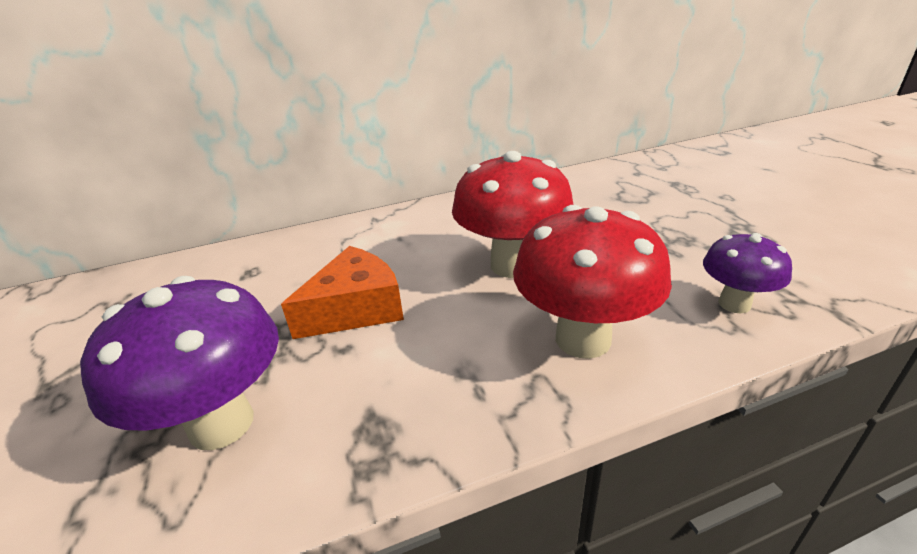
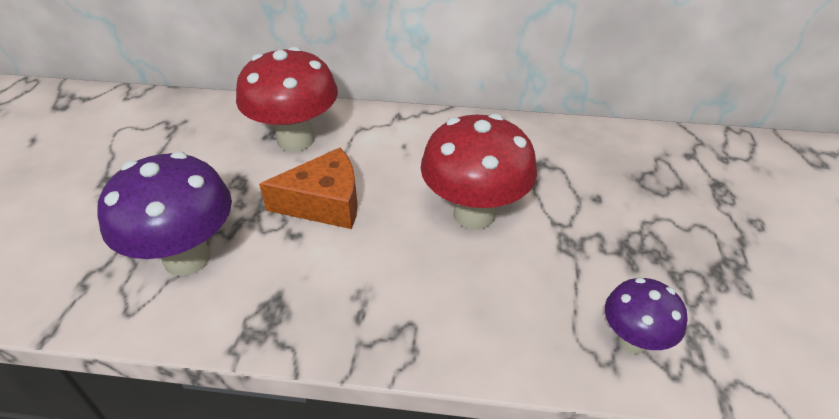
camera: 25 degrees right, 10 degrees up
red mushroom [513,205,672,359] -> red mushroom moved to [236,46,338,152]

